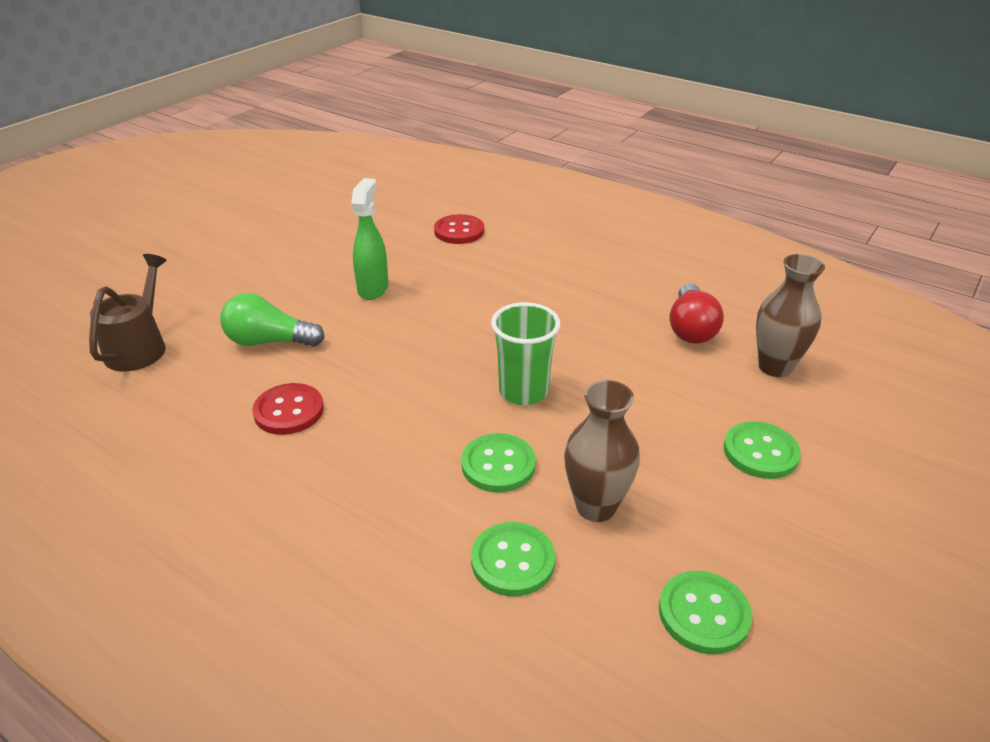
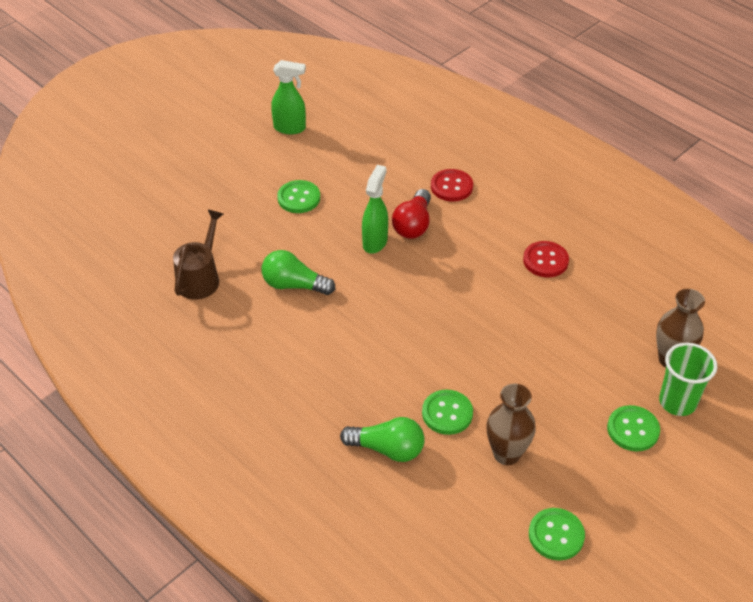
camera: 10 degrees right, 10 degrees up
red button [253,383,324,435] -> red button moved to [523,241,569,277]
green button [471,522,556,596] -> green button moved to [277,180,320,213]
green cup [491,302,561,405] -> green cup moved to [659,343,717,416]
red light bulb [669,284,724,344] -> red light bulb moved to [392,189,431,239]
none -> green spray bottle [271,60,306,134]
none -> green light bulb [340,417,425,462]

